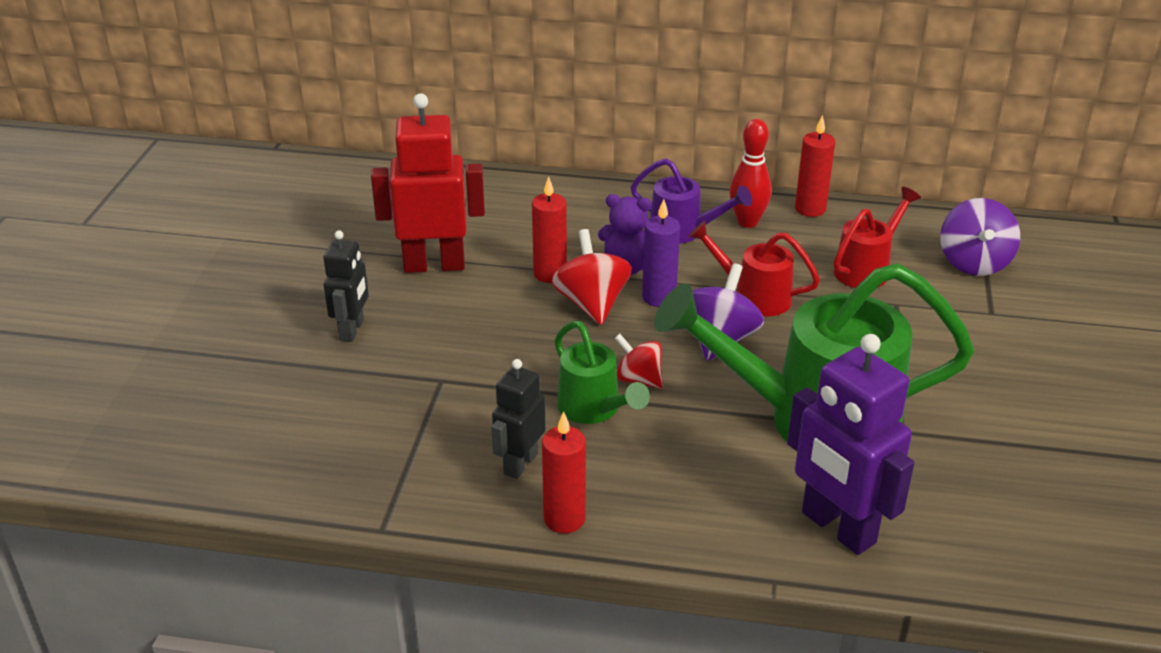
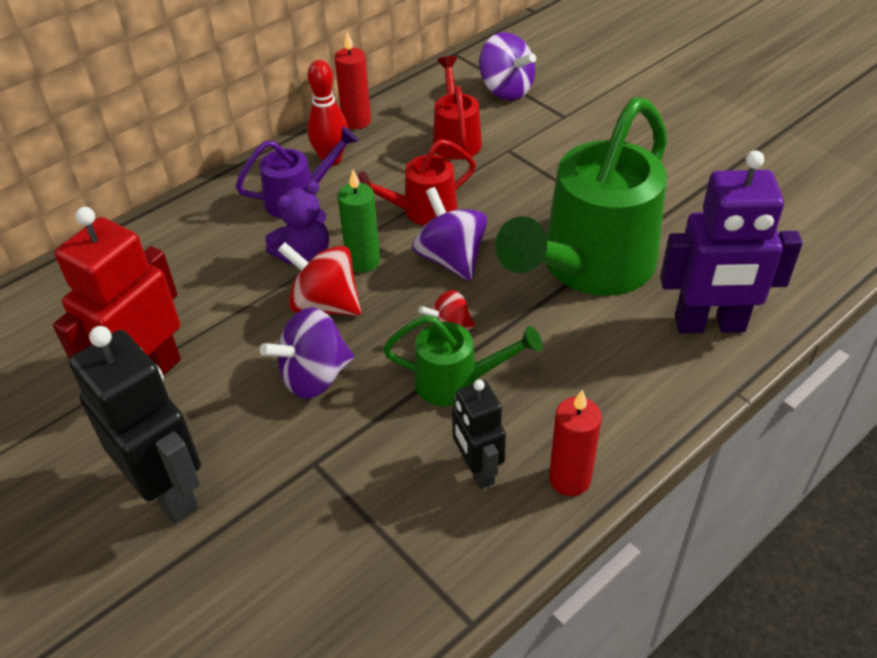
camera: 50 degrees left, 10 degrees up
black robot [323,230,369,342] -> black robot [69,326,201,524], size x1.72
red candle [532,176,567,283] -> none
purple candle [642,199,680,307] -> green candle [338,169,380,273]
none -> purple spinning top [260,307,354,399]

